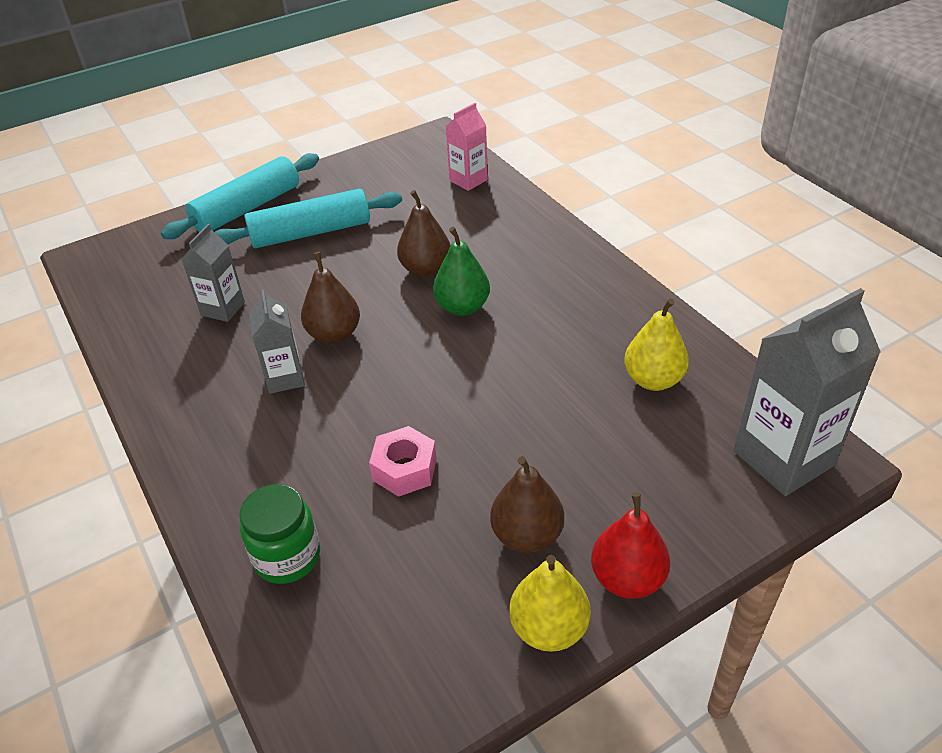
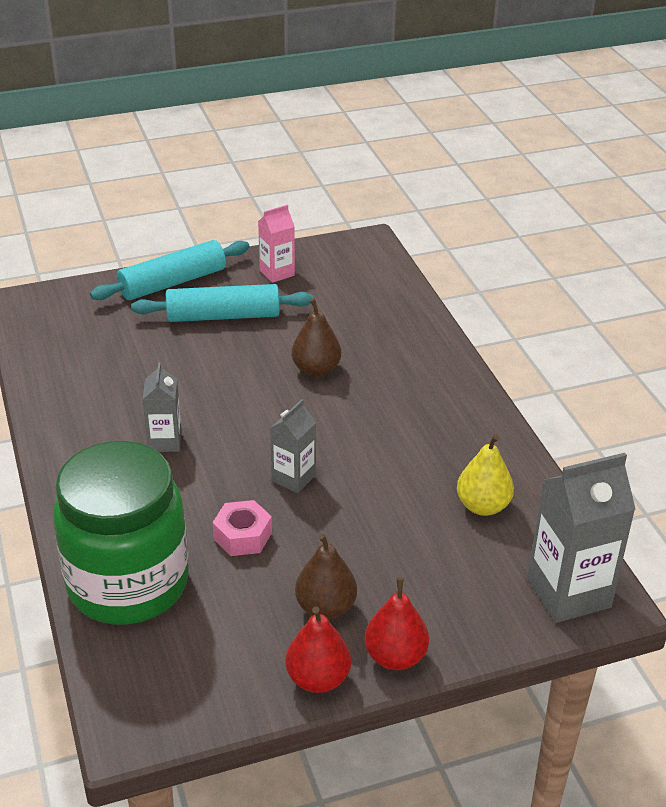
camera: 10 degrees right, 5 degrees down
grey carton [182,224,245,322] -> grey carton moved to [270,399,316,493]
green jar [239,484,320,584] -> green jar [53,441,189,624], size x2.16
brown pear [301,252,360,344] -> none
green pear [433,227,490,316] -> none
pink carton [446,103,488,191] -> pink carton moved to [258,205,295,283]
yellow pear [509,555,591,652] -> red pear [285,607,351,693]

